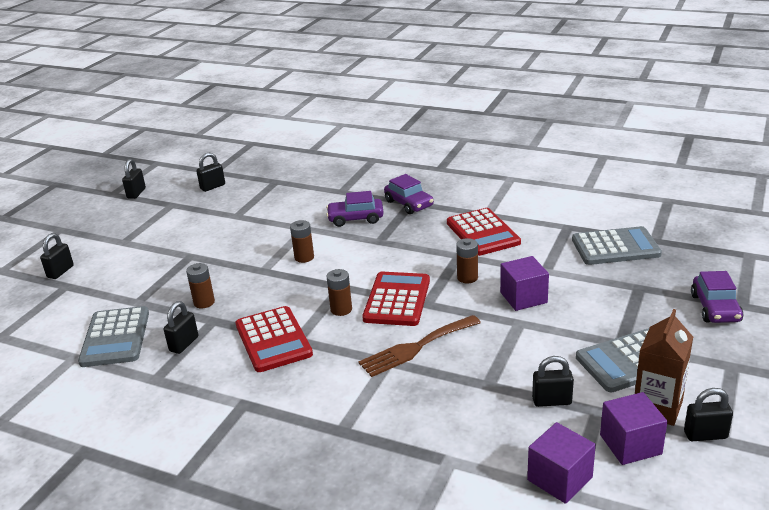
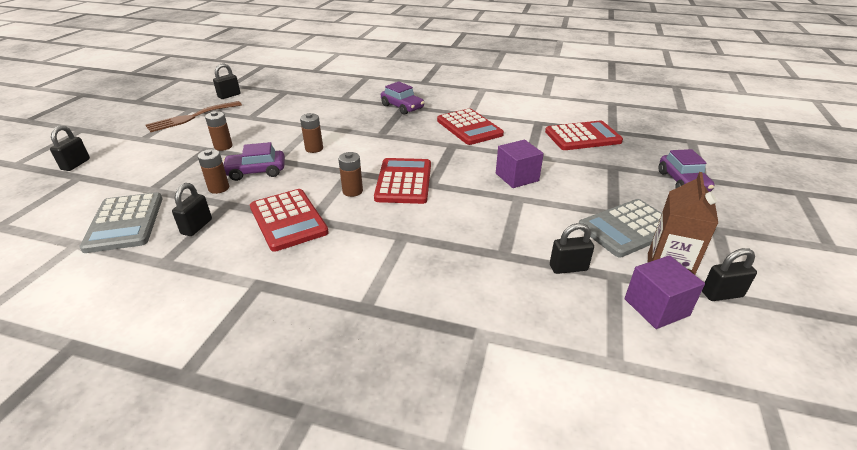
camera: 10 degrees left, 5 degrees up
black padlock [122,159,146,199] -> none
purple car [326,191,383,227] -> purple car moved to [223,142,285,181]
brown fork [358,315,481,377] -> brown fork moved to [145,101,242,132]
brown battery [456,238,478,283] -> brown battery moved to [205,111,233,151]
purple cube [527,422,596,504] -> none
grey calculator [572,226,662,265] -> red calculator [545,120,623,150]

